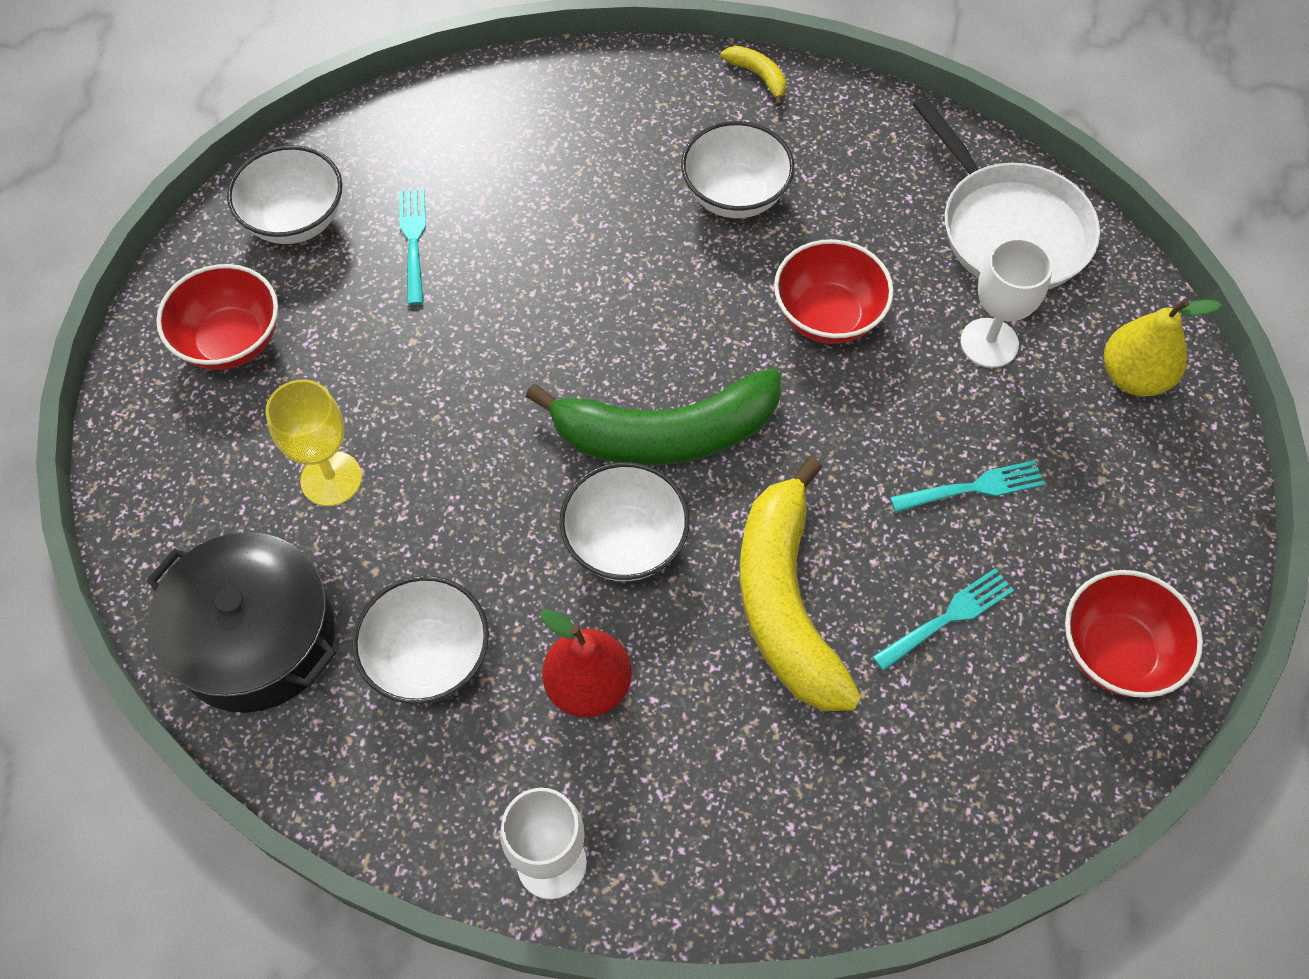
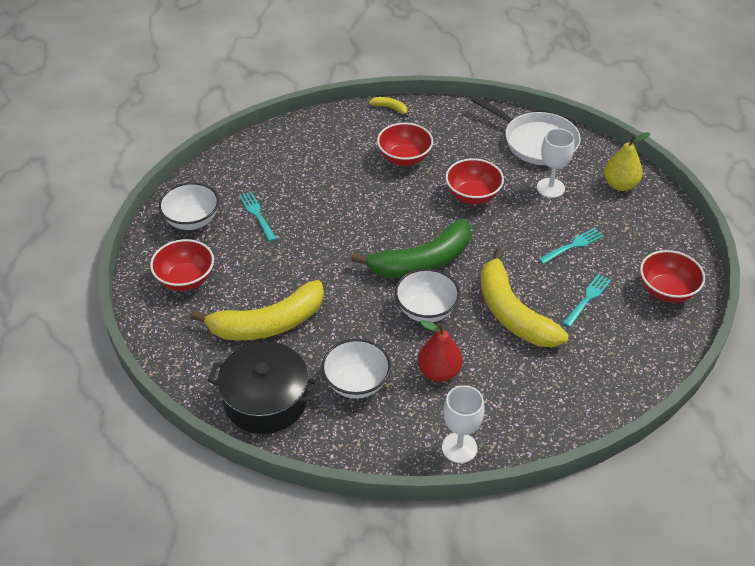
camera: 20 degrees left, 15 degrees down
yellow goblet [265,379,362,506] -> yellow banana [190,280,324,340]
white bowl [681,121,794,218] -> red bowl [377,123,433,166]

